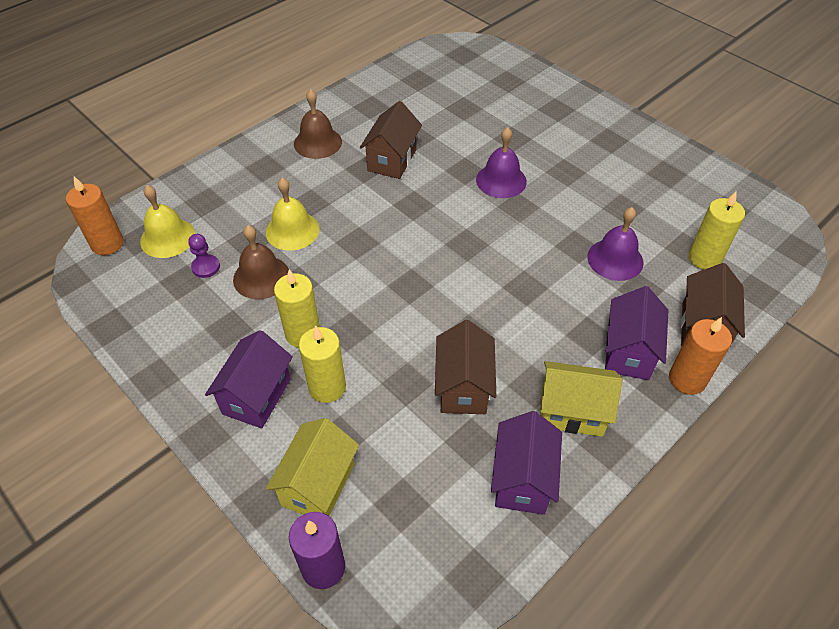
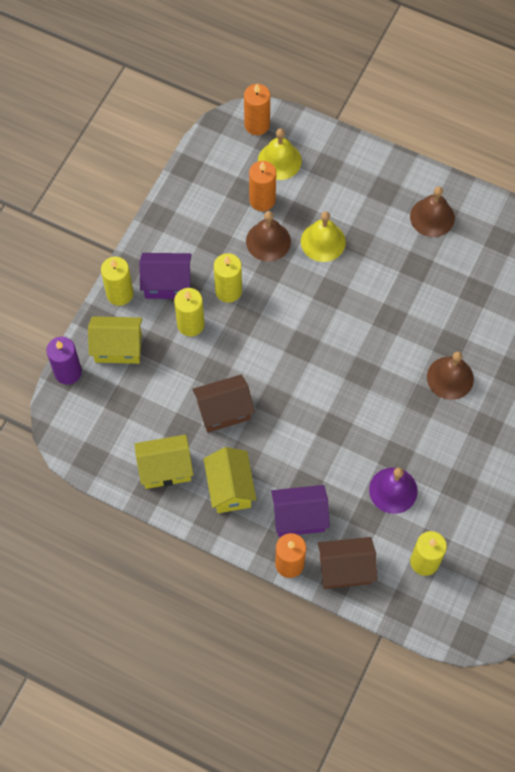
camera: 70 degrees right, 15 degrees up
purple pawn [188,234,220,278] -> orange candle [249,161,276,211]
brown house [360,101,422,179] -> none
purple bell [476,127,527,198] -> brown bell [427,352,474,400]
purple house [491,411,562,515] -> yellow house [135,434,193,489]
none -> yellow candle [101,256,133,306]

